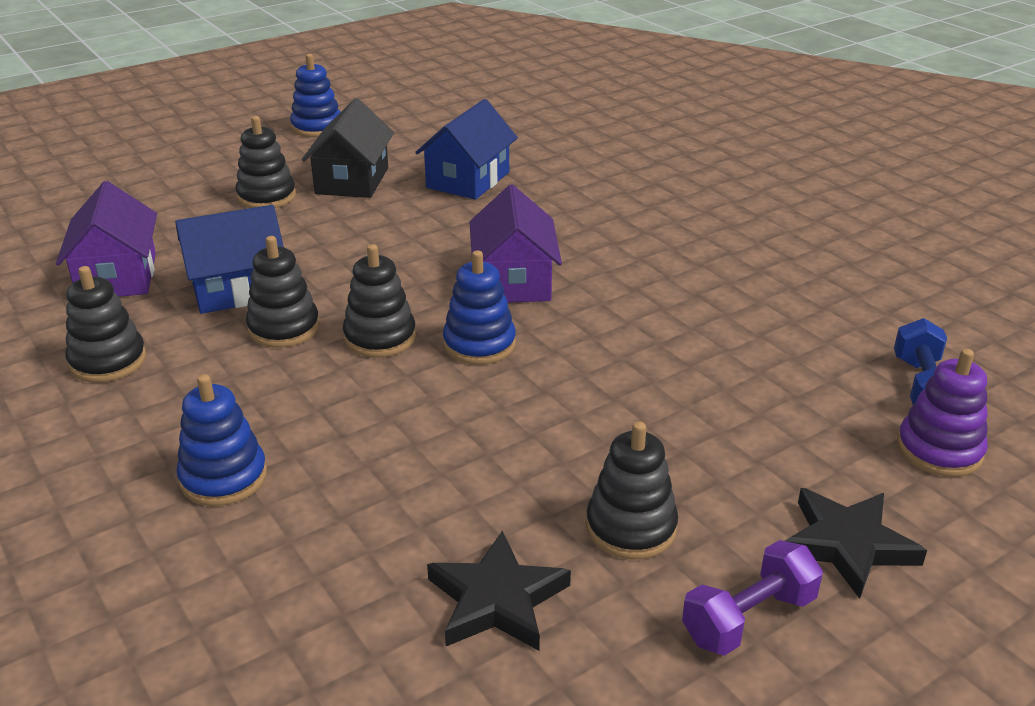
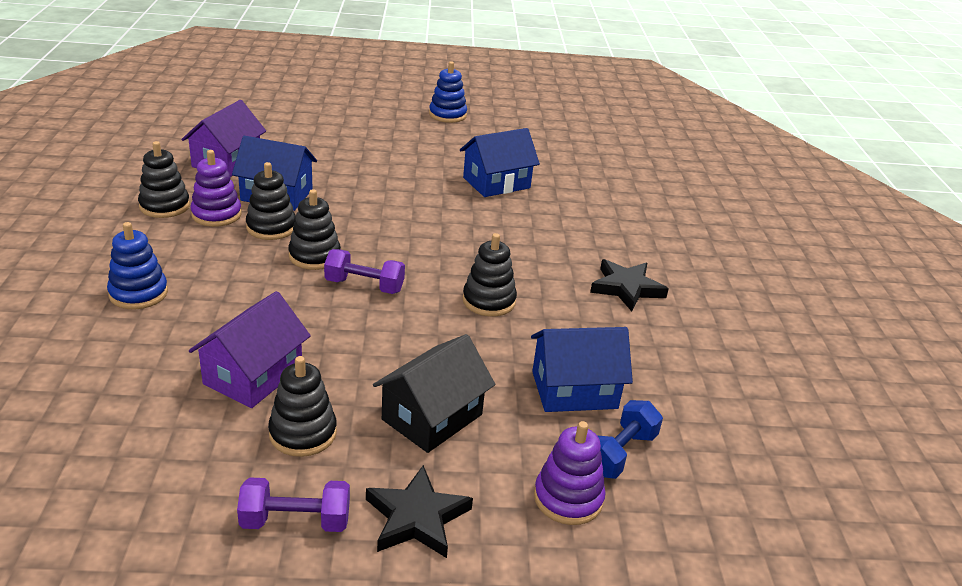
camera: 30 degrees right, 0 degrees up
black stacking toy [236,116,296,208] -> black stacking toy moved to [463,233,517,317]
black house [302,98,394,198] -> black house moved to [373,334,495,453]
black star [427,531,571,651] -> black star moved to [590,259,668,311]
blue stacking toy [443,251,516,365] -> purple dumbbell [324,249,405,294]
purple house [470,185,562,303] -> purple house moved to [189,291,311,408]
none -> purple stacking toy [190,150,242,227]
none -> blue house [531,327,633,412]

